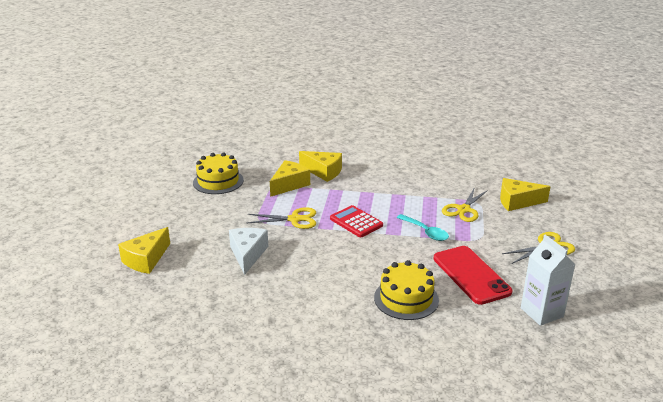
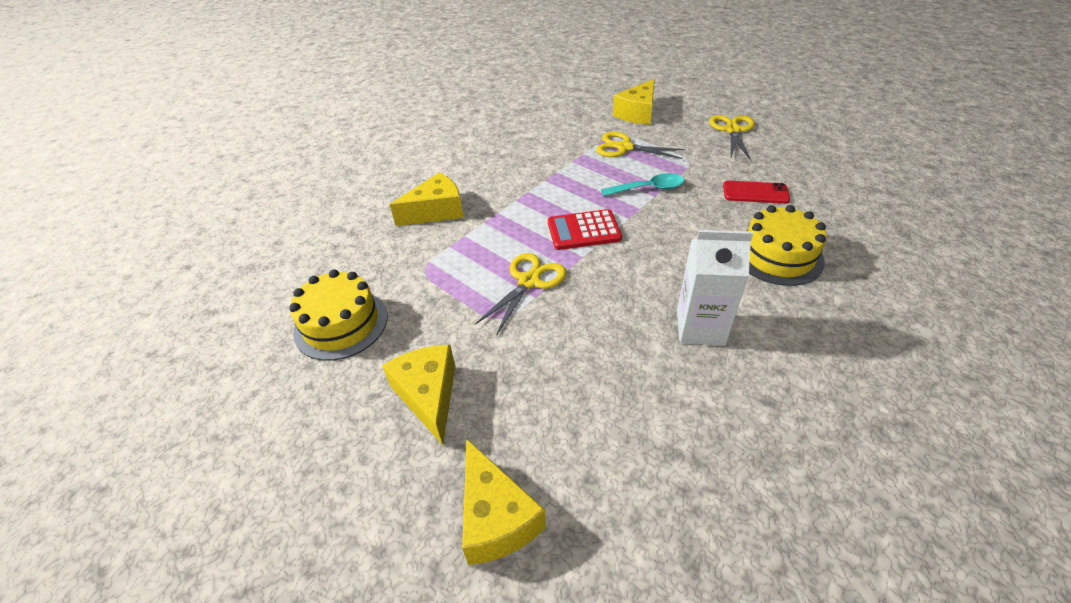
camera: 55 degrees left, 15 degrees up
white cheese [229,228,268,275] -> none
yellow cheese [270,160,310,197] -> yellow cheese moved to [382,345,455,445]
red phone [434,246,513,305] -> red phone [723,181,790,204], size x0.58
yellow scissors [442,187,488,222] -> yellow scissors turned 135 degrees clockwise [596,132,685,159]
white carton [521,235,576,326] -> white carton moved to [677,230,753,346]

